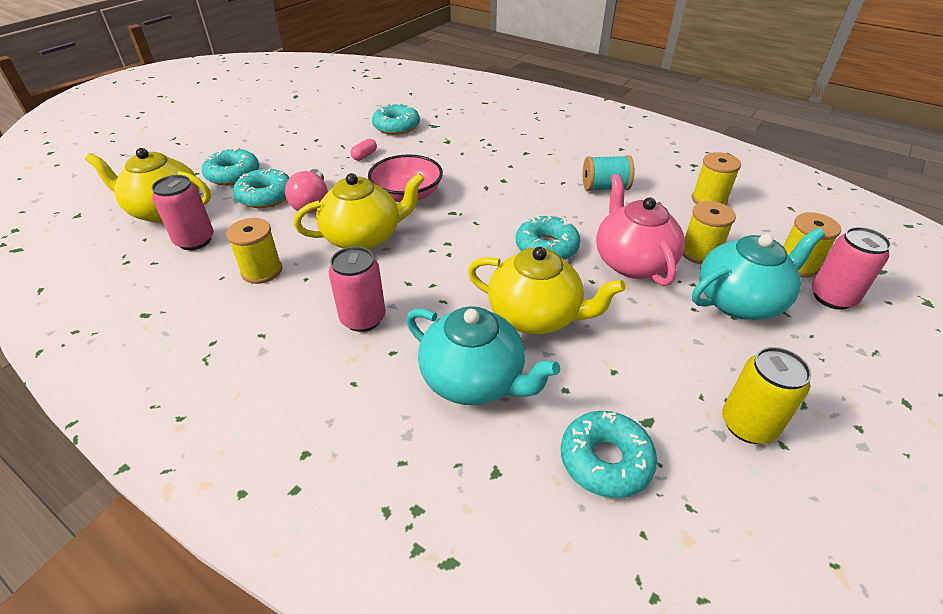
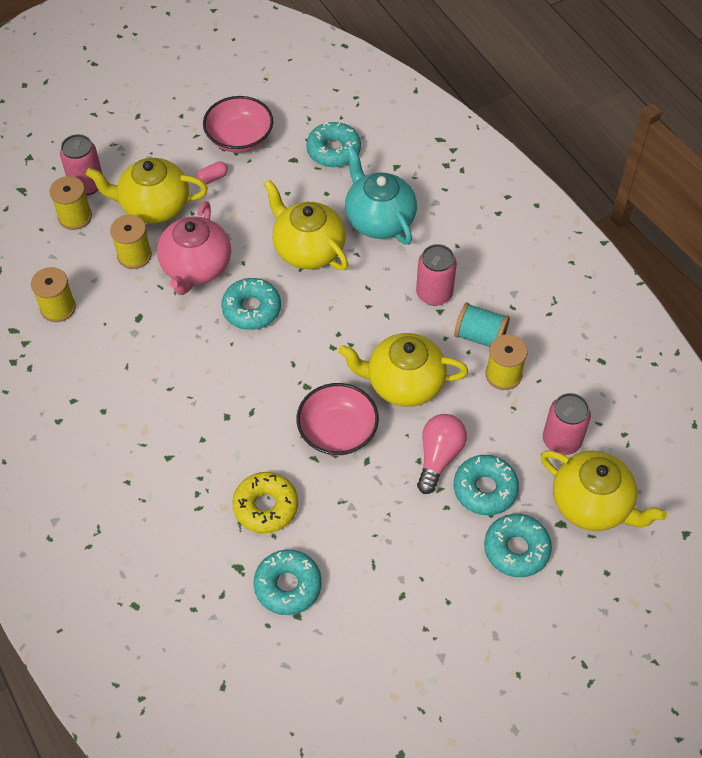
camera: 155 degrees left, 15 degrees up
pink capsule [351,139,377,161] -> pink capsule moved to [196,162,228,184]
turquoise spool [583,155,634,191] -> turquoise spool moved to [454,303,510,347]
turquoise teapot [692,228,825,320] -> yellow teapot [86,158,208,223]
yellow can [722,347,812,444] -> pink bowl [203,96,273,153]
none -> yellow donut [233,472,298,533]

